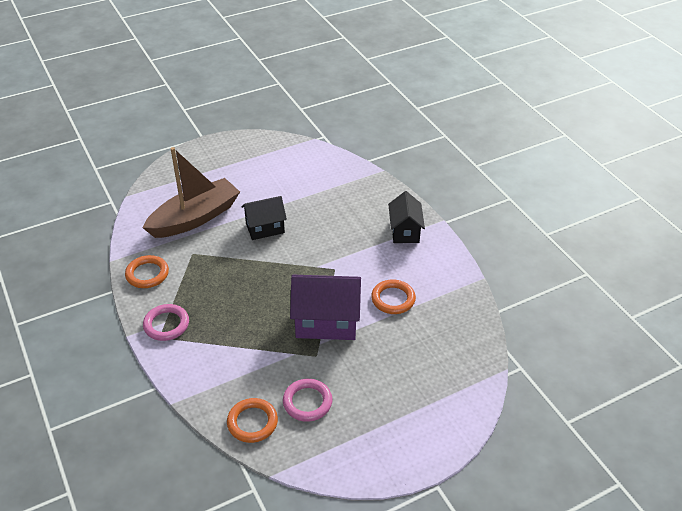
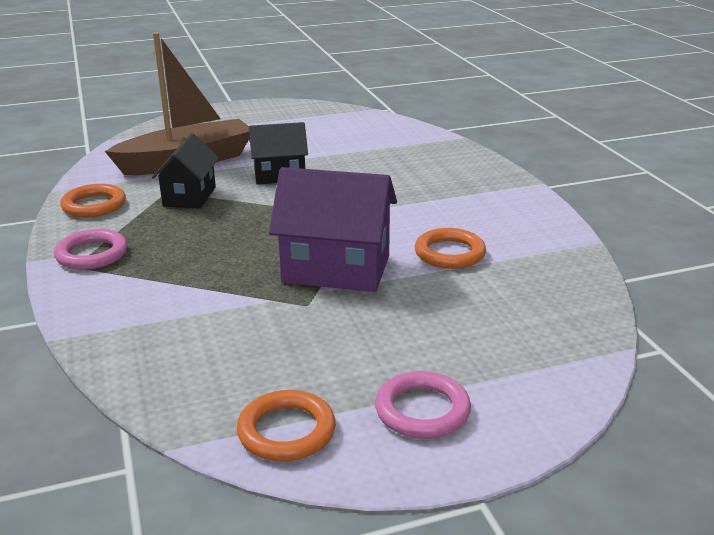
camera: 10 degrees right, 15 degrees down
orange ring [227,398,278,443] -> orange ring moved to [237,390,336,462]
pink ring [283,379,332,422] -> pink ring moved to [375,371,471,439]
black house [388,191,425,243] -> black house moved to [152,133,219,209]

